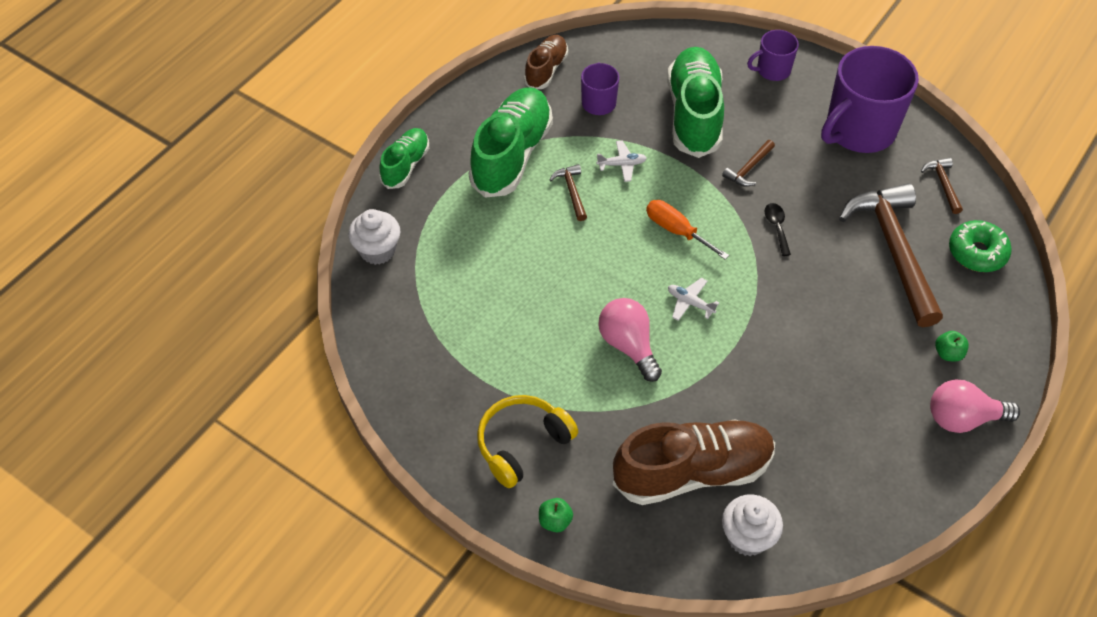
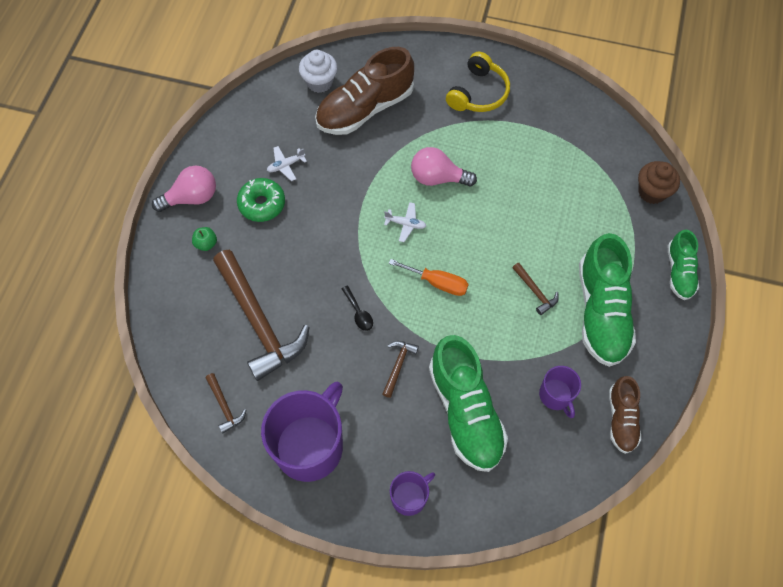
camera: 160 degrees right, 10 degrees up
white cupcake [348,209,400,265] -> brown cupcake [638,161,680,204]
green apple [539,498,573,532] -> none
white plane [596,141,647,182] -> white plane moved to [267,146,307,181]
pink light bulb [598,298,662,382] -> pink light bulb turned 150 degrees clockwise [411,147,477,187]
green donut [949,220,1012,272] -> green donut moved to [237,178,285,222]

